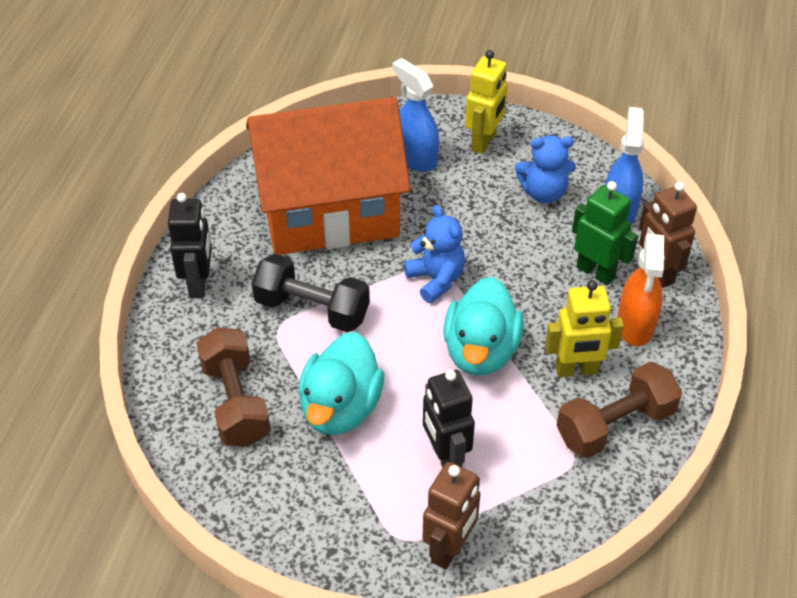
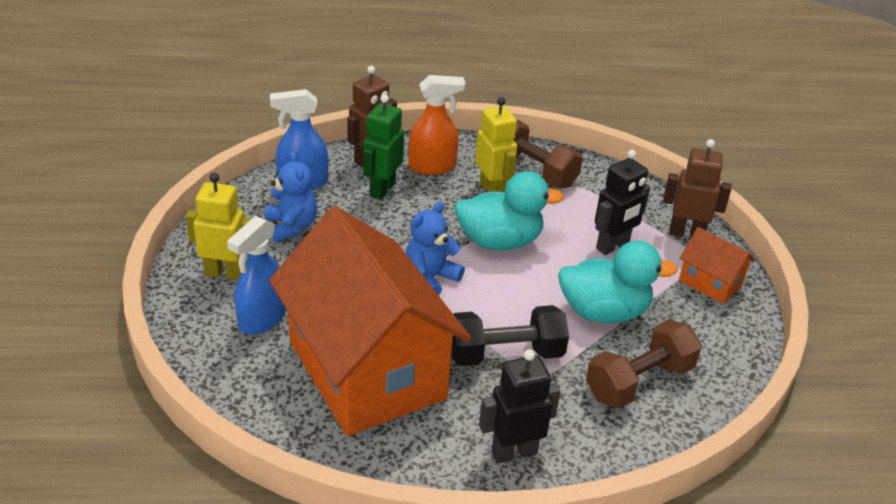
camera: 110 degrees left, 10 degrees down
black dumbbell [252,254,370,332] -> black dumbbell turned 75 degrees clockwise [451,305,569,366]
none -> orange house [679,227,755,304]

